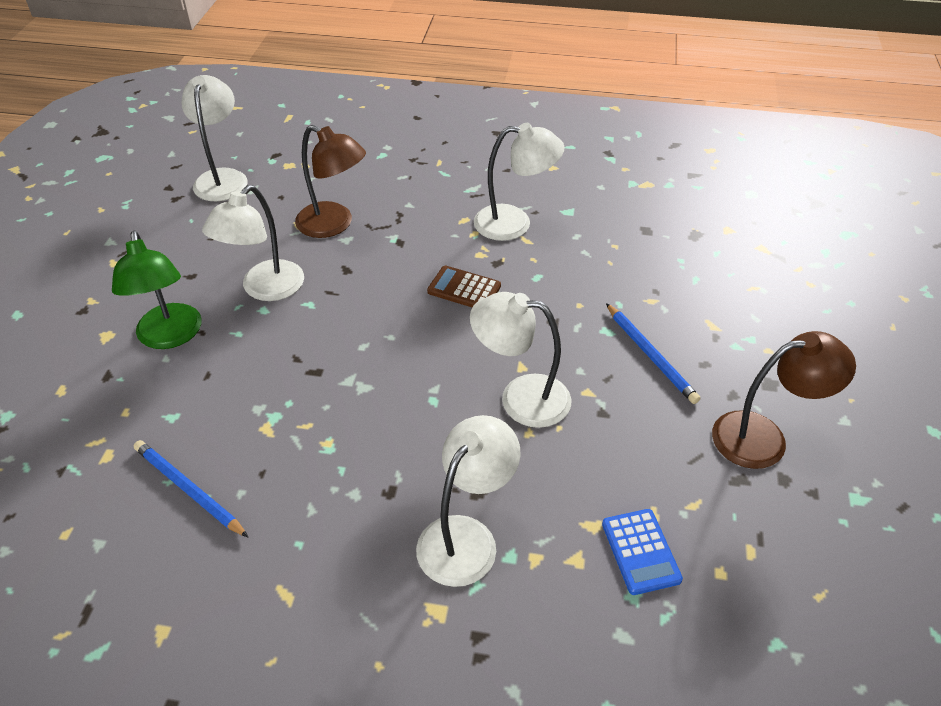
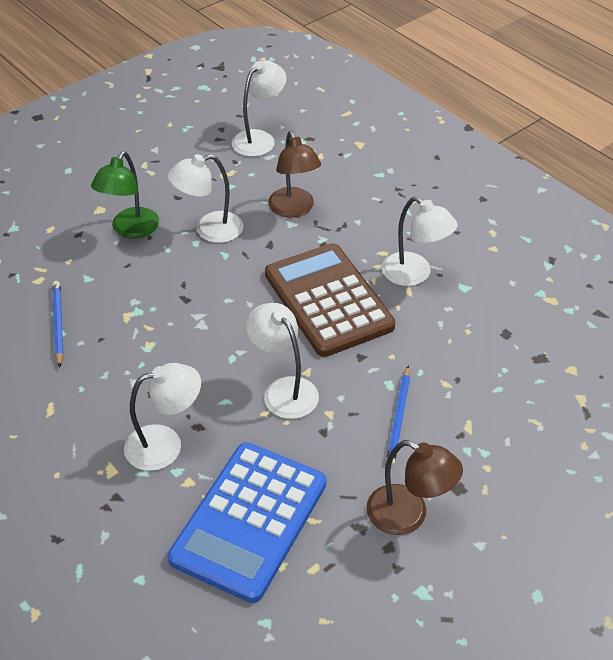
camera: 40 degrees right, 0 degrees up
brown calculator [427,265,501,308] -> brown calculator [265,243,395,357], size x2.47
blue calculator [602,509,683,595] -> blue calculator [168,442,326,603], size x2.47

